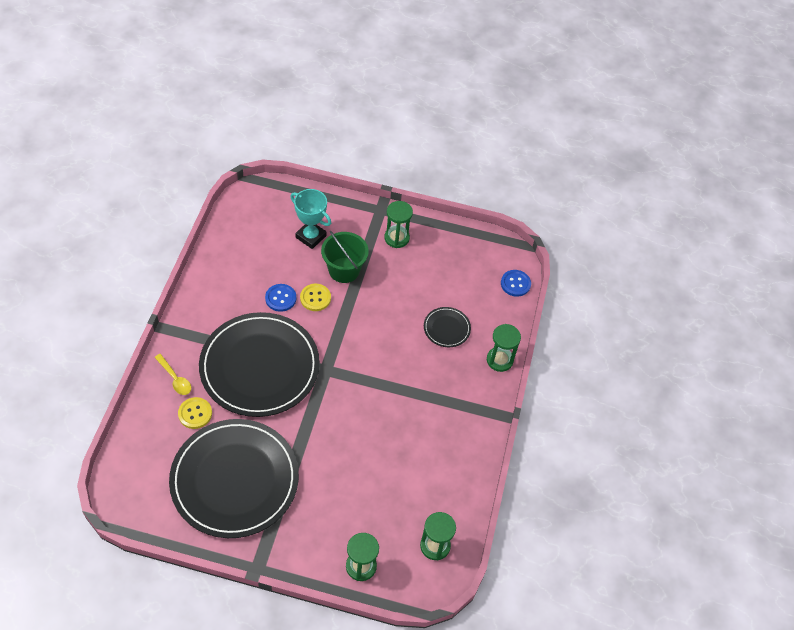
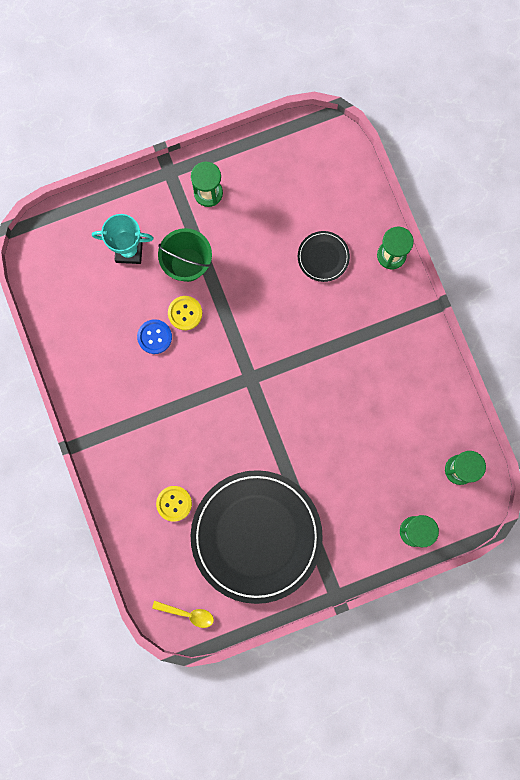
camera: 30 degrees left, 25 degrees up
yellow spoon [154,354,191,395] -> yellow spoon moved to [152,601,214,628]
black plate [199,312,320,417] -> none
blue button [501,270,531,297] -> none

